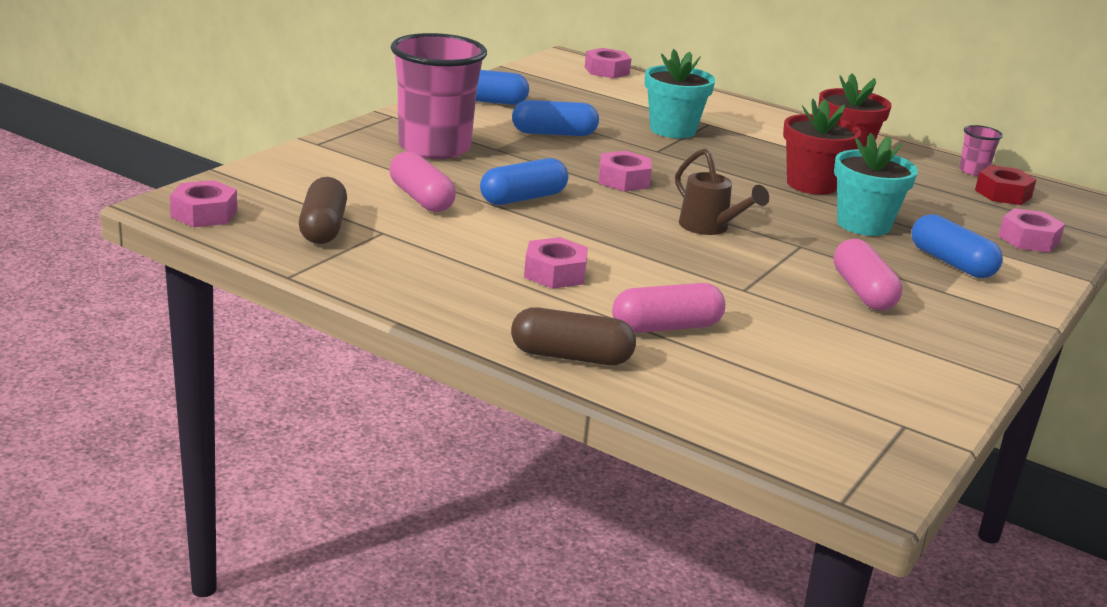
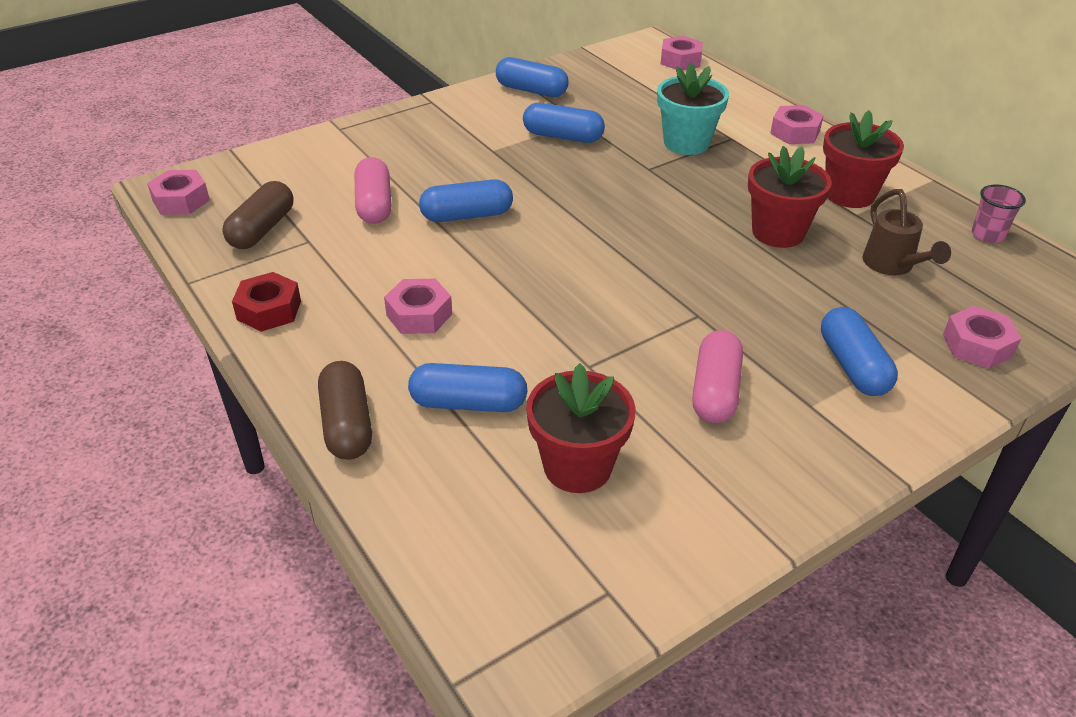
camera: 25 degrees right, 15 degrees up
pink cup [390,33,487,159] -> none
brown capsule [511,307,636,365] -> brown capsule turned 45 degrees clockwise [318,361,372,460]
pink nut [599,151,652,191] -> pink nut moved to [770,105,824,144]
pink capsule [612,283,725,333] -> blue capsule [408,363,527,412]
brown watering can [675,148,769,235] -> brown watering can moved to [863,189,951,275]
turquoise flower pot [834,133,918,236] -> none
red nut [975,165,1037,205] -> red nut moved to [232,272,301,332]
none -> red flower pot [526,363,636,493]

